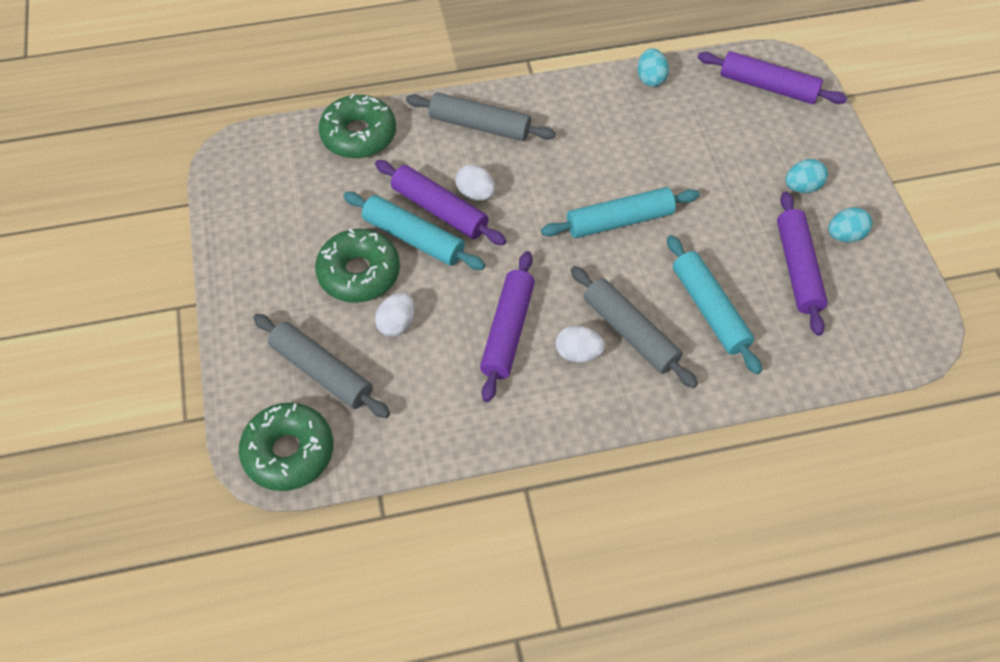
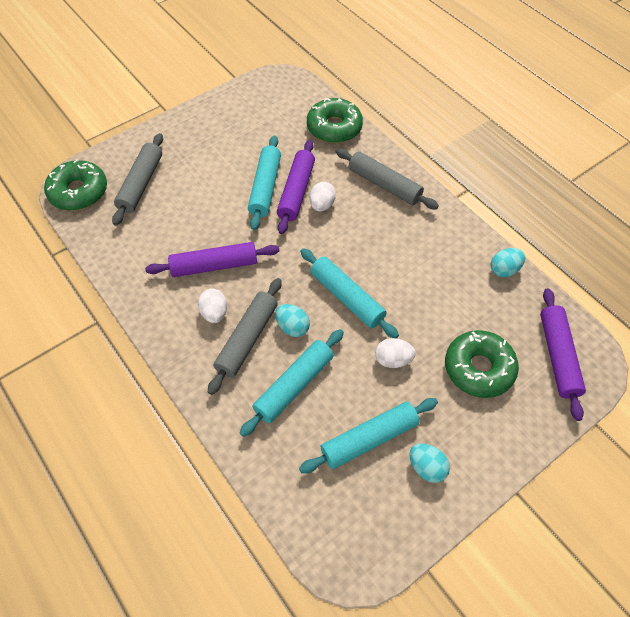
camera: 65 degrees right, 0 degrees up
green donut [315,228,400,303] -> green donut moved to [445,330,519,398]
white egg [375,292,415,337] -> white egg moved to [375,338,416,368]
grey rolling pin [406,92,556,141] -> grey rolling pin turned 45 degrees counterclockwise [335,148,439,209]
purple rolling pin [777,191,828,336] -> turquoise rolling pin [299,398,438,473]
turquoise egg [785,159,828,193] -> turquoise egg moved to [275,304,310,337]

